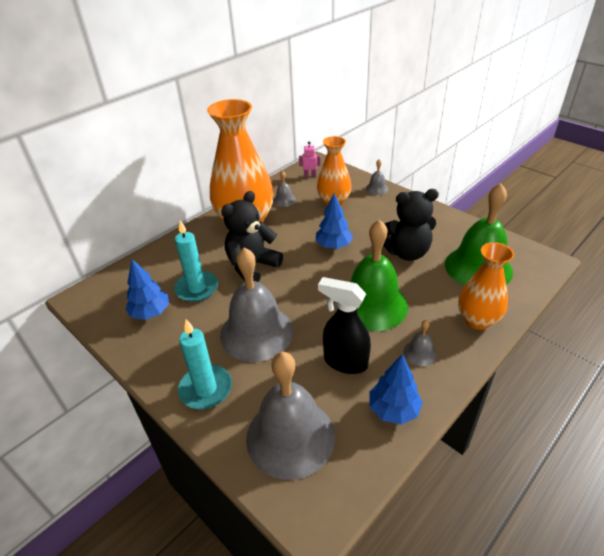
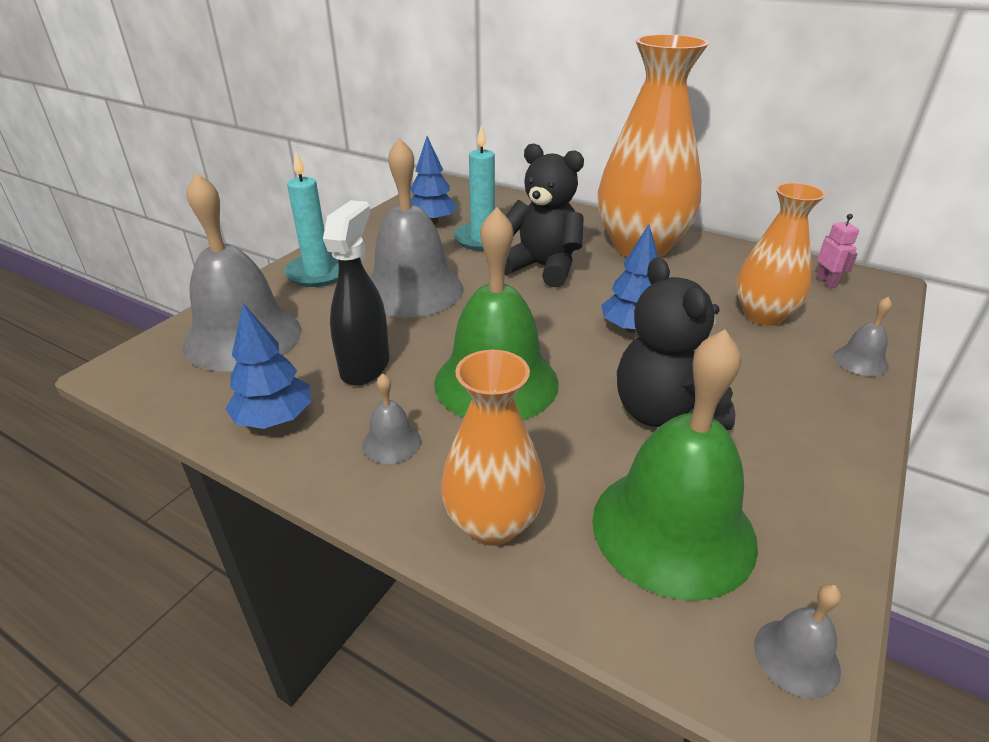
camera: 75 degrees right, 5 degrees down
grey bell [273,170,296,207] -> grey bell moved to [754,584,842,698]

